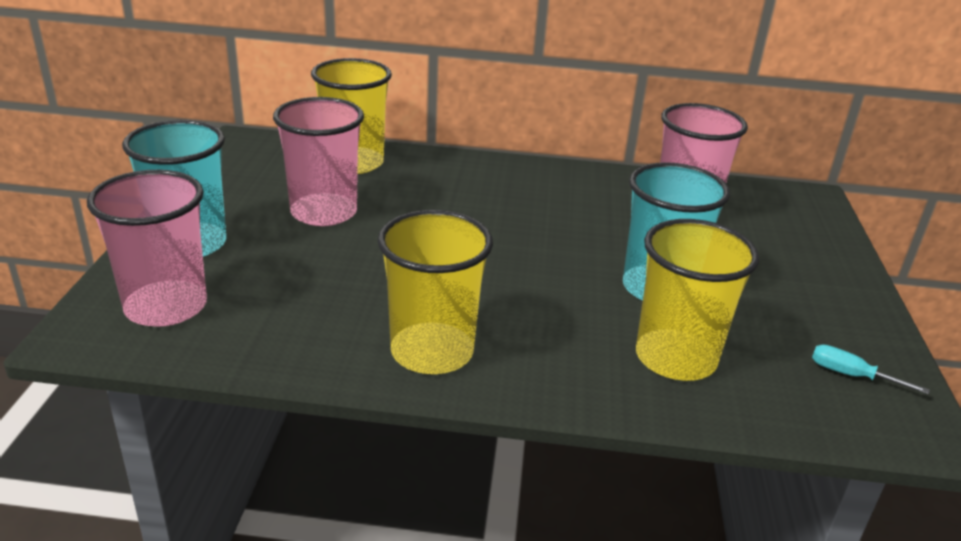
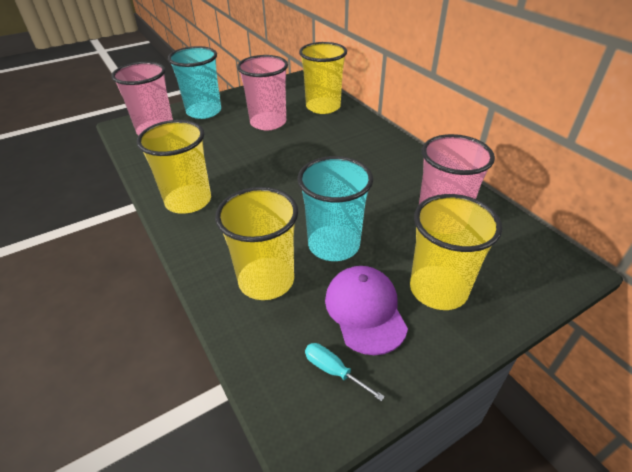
camera: 55 degrees right, 10 degrees up
turquoise screwdriver [812,344,930,394] -> turquoise screwdriver turned 45 degrees counterclockwise [305,343,385,401]
none -> purple cap [325,266,408,355]
none -> yellow cup [410,194,502,310]

